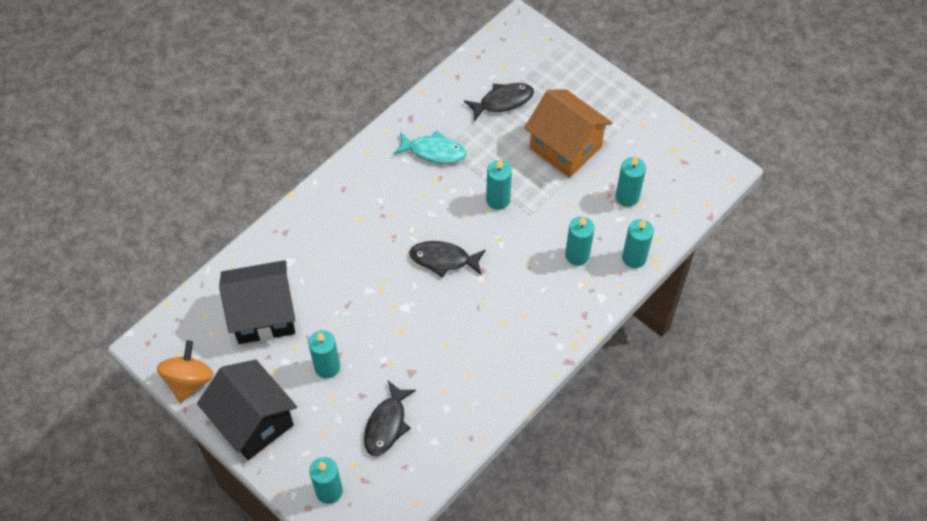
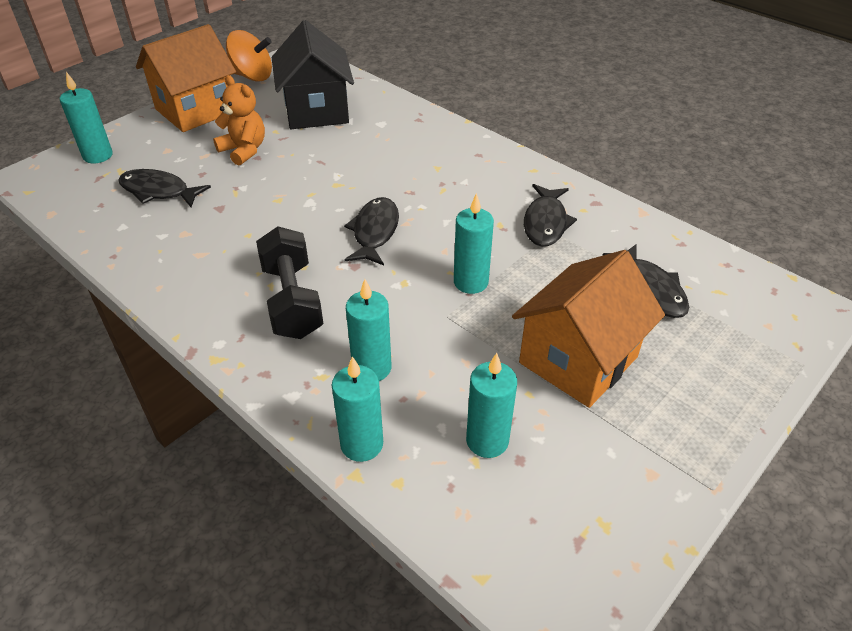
camera: 90 degrees right, 15 degrees down
black house [197,360,297,460] -> orange house [136,24,236,132]
turquoise candle [308,330,340,378] -> orange teddy bear [213,75,265,165]
turquoise fish [394,131,467,164] -> black fish [524,184,577,246]
none -> black dumbbell [256,227,324,339]

